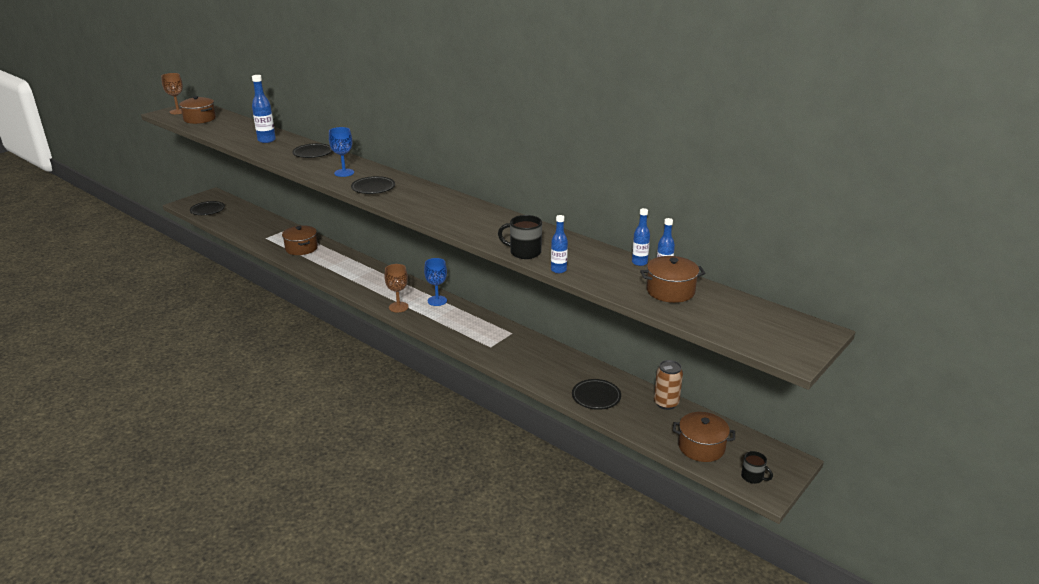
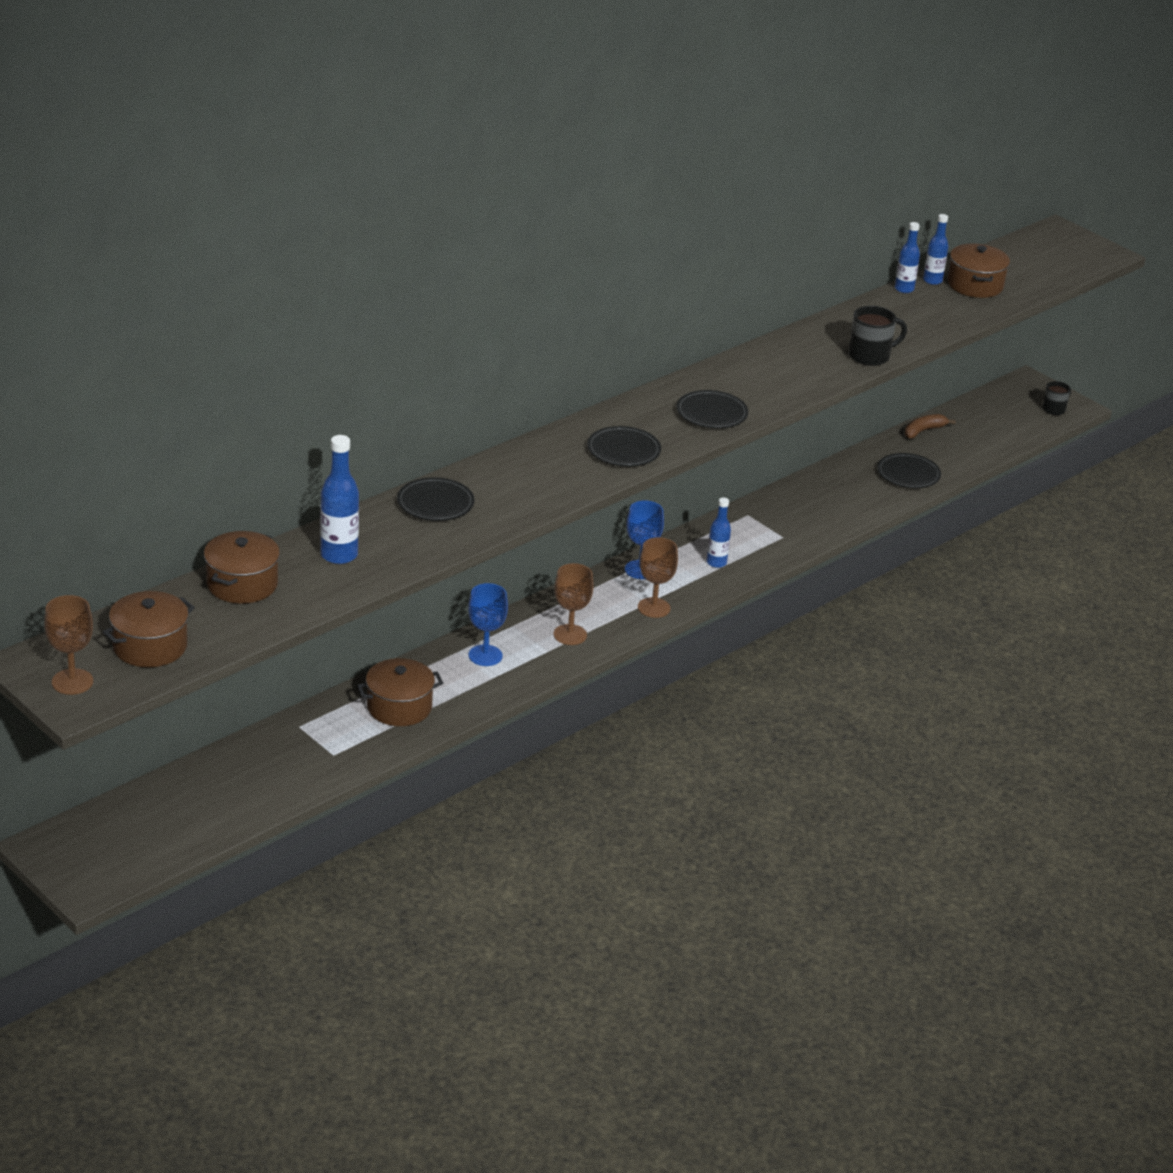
camera: 85 degrees left, 5 degrees up
black plate [190,201,225,215] -> black plate moved to [676,390,748,429]
blue goblet [329,127,354,177] -> blue goblet moved to [468,583,508,666]
black mug [498,215,542,259] -> black mug turned 135 degrees counterclockwise [848,306,907,366]
blue bottle [551,215,568,273] -> blue bottle moved to [707,498,731,568]
brown can [654,360,683,410] -> brown banana [905,414,956,439]
brown pot [673,412,735,462] -> brown pot moved to [204,531,280,604]
none -> brown goblet [554,563,594,645]

